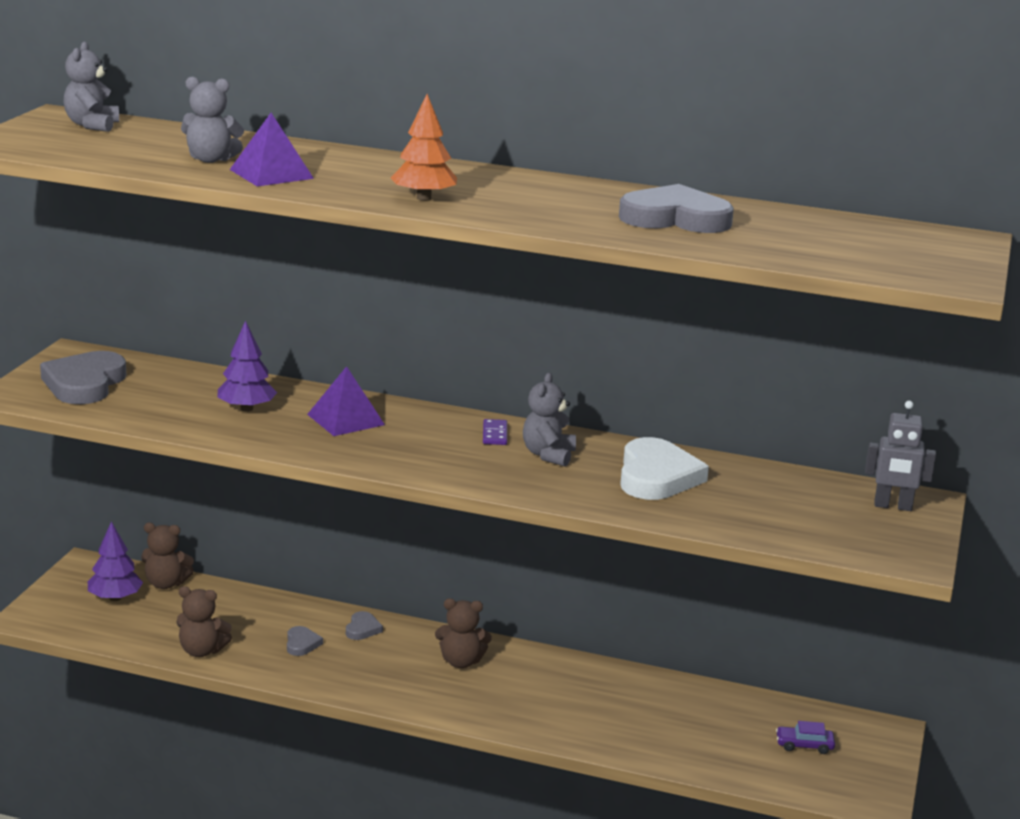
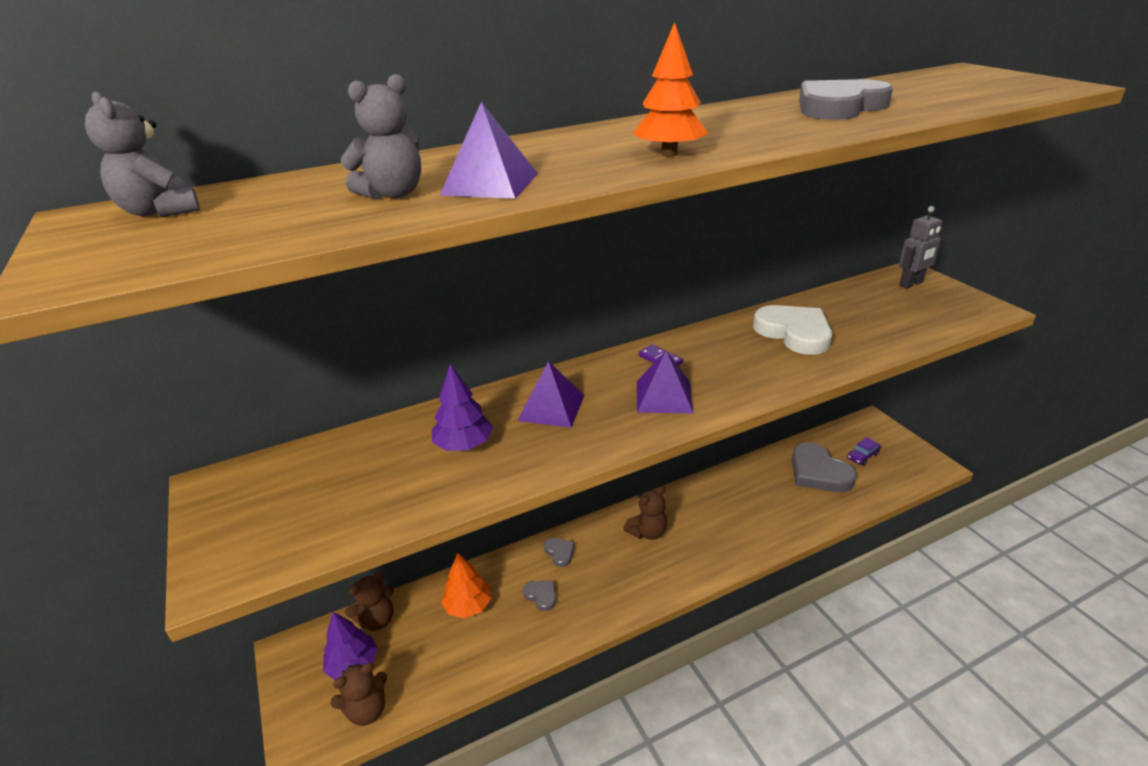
camera: 40 degrees left, 10 degrees up
grey heart [40,351,126,404] -> grey heart moved to [792,442,857,492]
brown teddy bear [176,586,232,657] -> brown teddy bear moved to [330,663,387,726]
grey teddy bear [523,373,576,467] -> none
none -> orange tree [441,553,491,618]
none -> purple pyramid [637,350,693,413]

